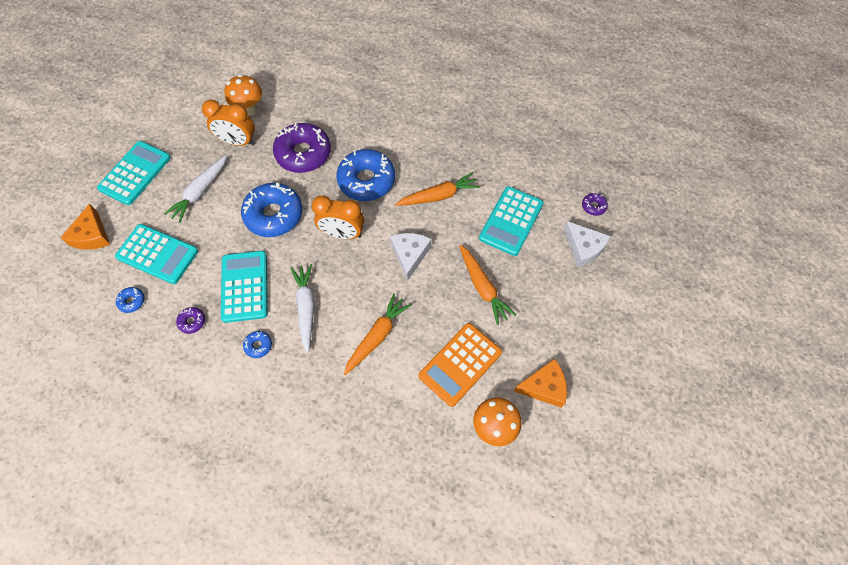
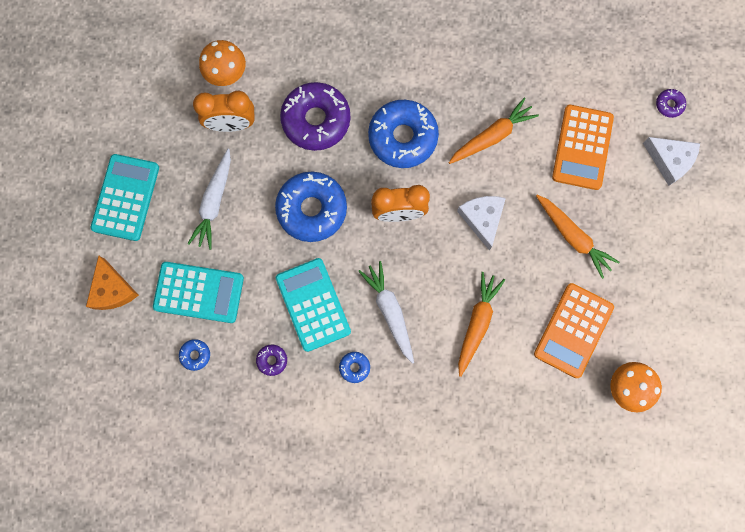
camera: 15 degrees left, 15 degrees up
turquoise calculator [479,186,543,256] -> orange calculator [552,105,614,190]
orange cheese [514,359,567,408] -> none

